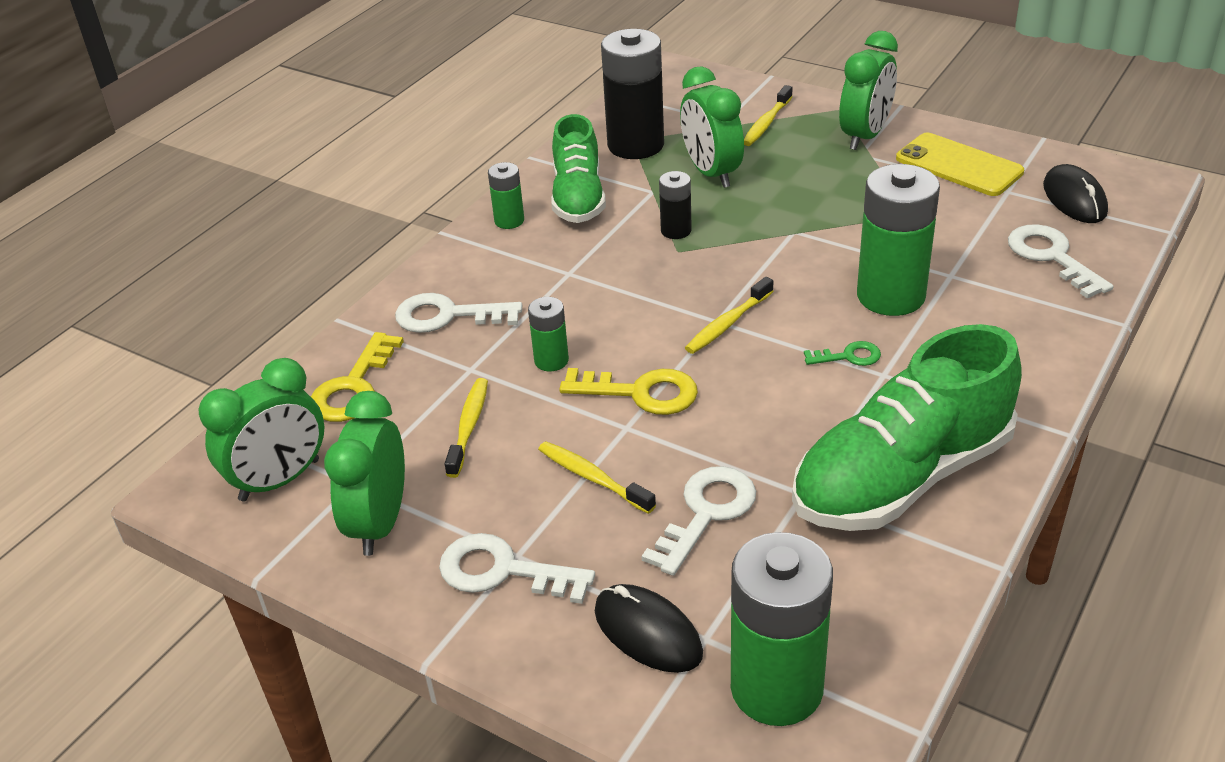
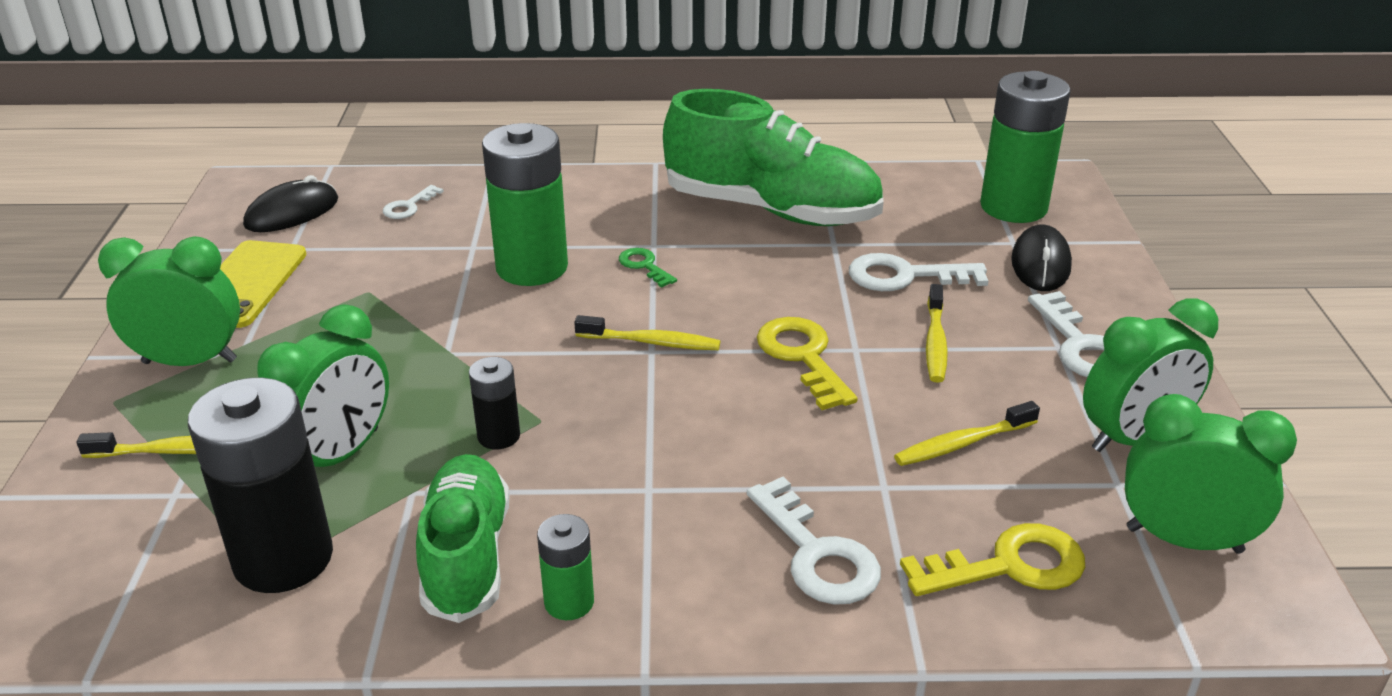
camera: 125 degrees left, 5 degrees down
green battery [528,297,569,371] -> none
green shoe [551,114,606,223] -> green shoe turned 60 degrees counterclockwise [416,454,510,623]
white key [1008,224,1114,298] -> white key [383,185,444,219], size x0.56

